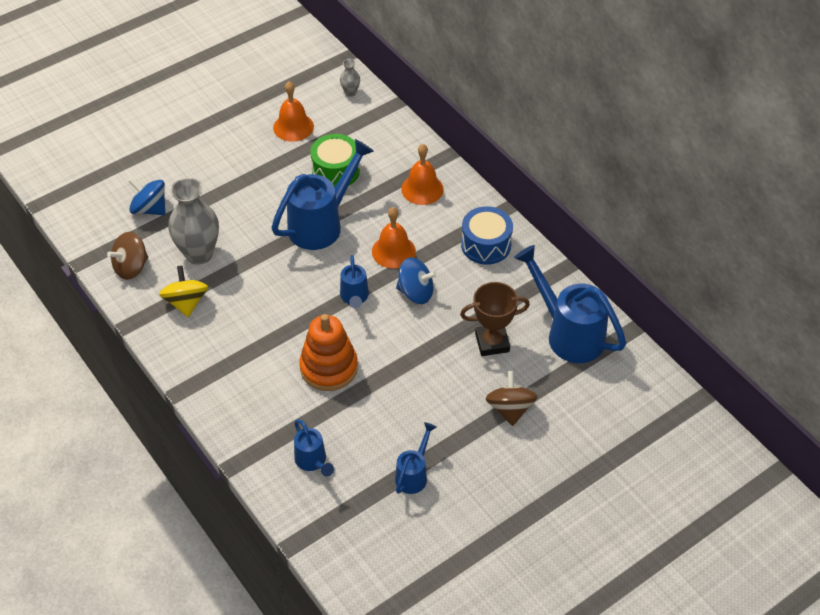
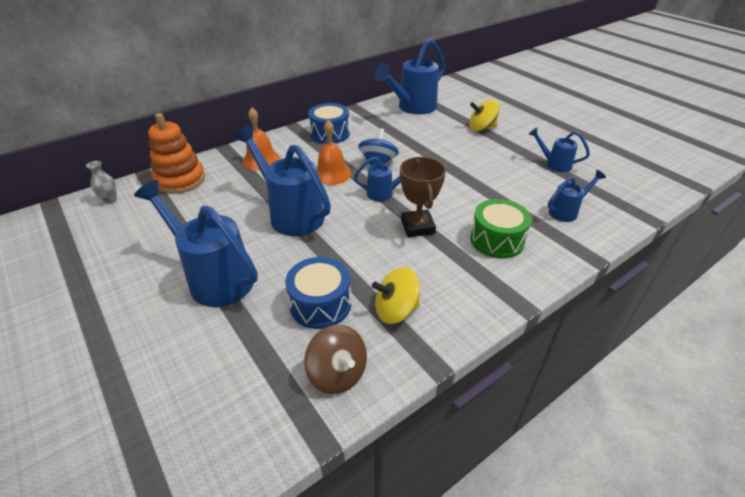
camera: 90 degrees left, 10 degrees down
blue spinning top [128,178,166,215] -> none
grey vase [168,178,219,265] -> blue drum [285,257,351,329]
orange bell [273,81,314,142] -> none
orange stacking toy [299,314,358,391] -> orange stacking toy moved to [148,113,205,194]
green drum [310,134,360,188] -> green drum moved to [470,199,532,259]
brown trophy [460,282,530,356] -> brown trophy moved to [400,157,446,237]
brown spinning top [486,371,538,426] -> yellow spinning top [469,99,500,131]
none -> blue watering can [134,180,258,307]

